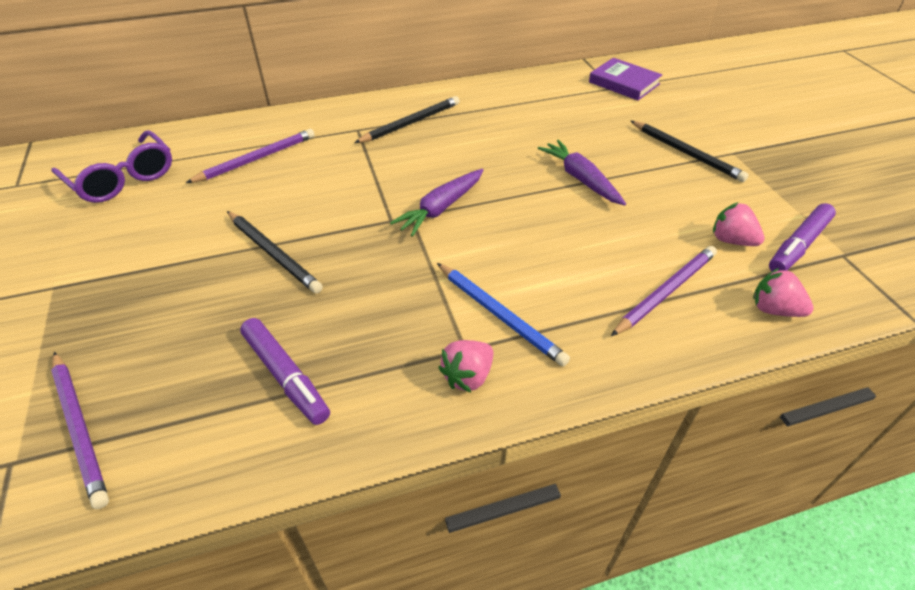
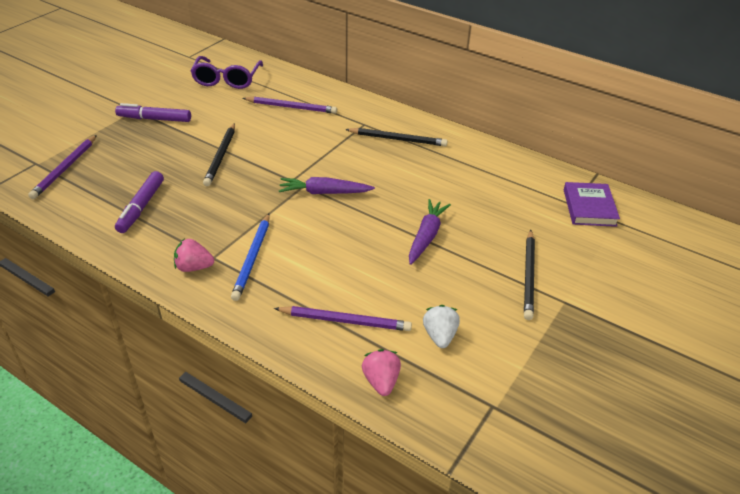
camera: 50 degrees right, 5 degrees down
pink strawberry [713,202,765,246] -> white strawberry [423,305,460,348]
purple marker [769,203,836,271] -> purple marker moved to [115,103,191,122]

